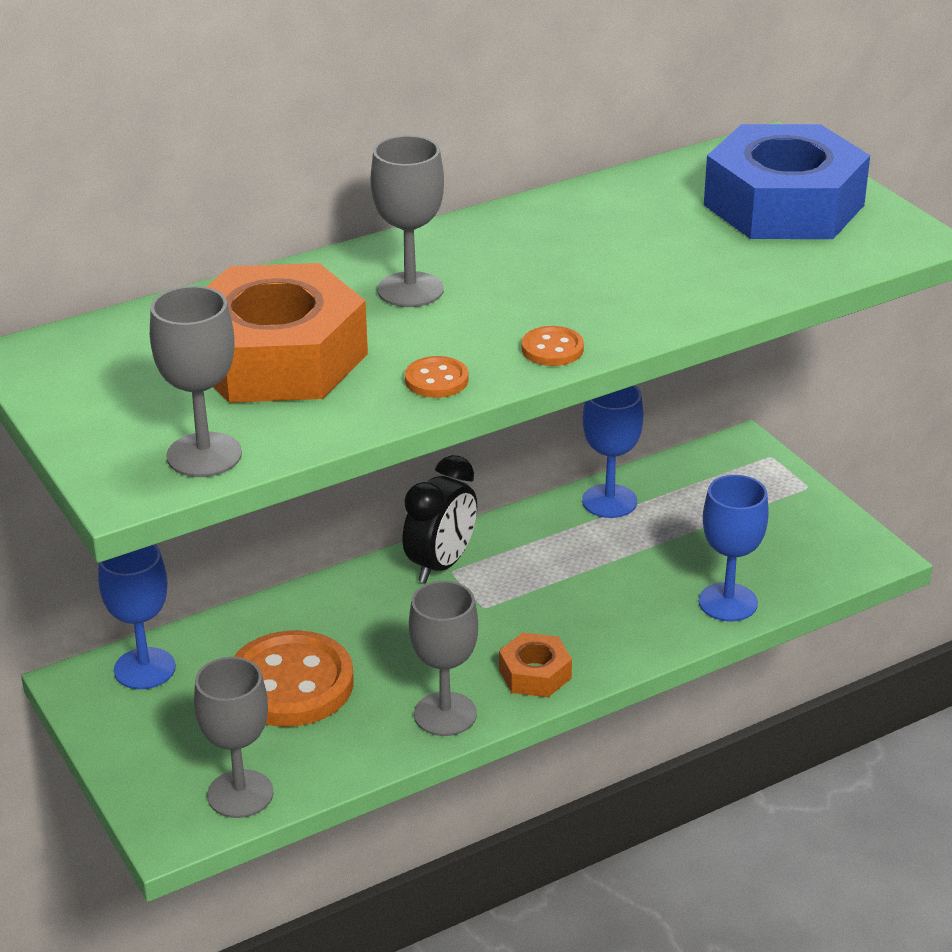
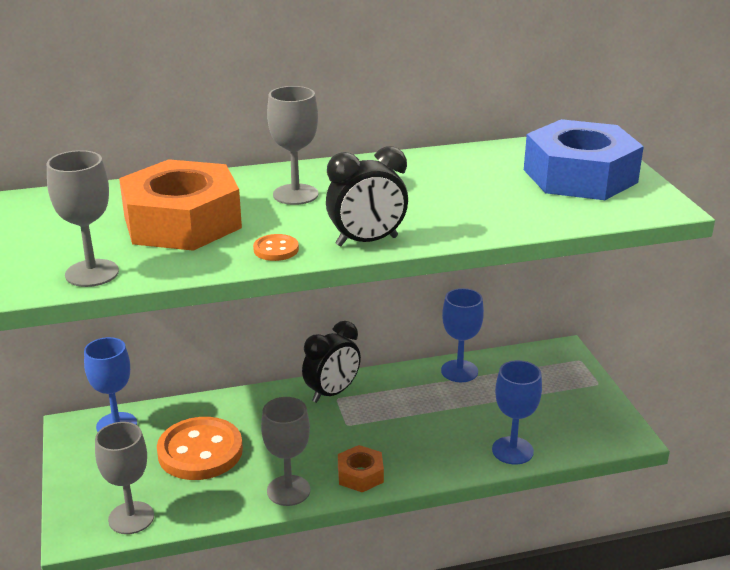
camera: 15 degrees right, 5 degrees down
orange button [522,326,584,366] -> black clock [326,146,408,247]

